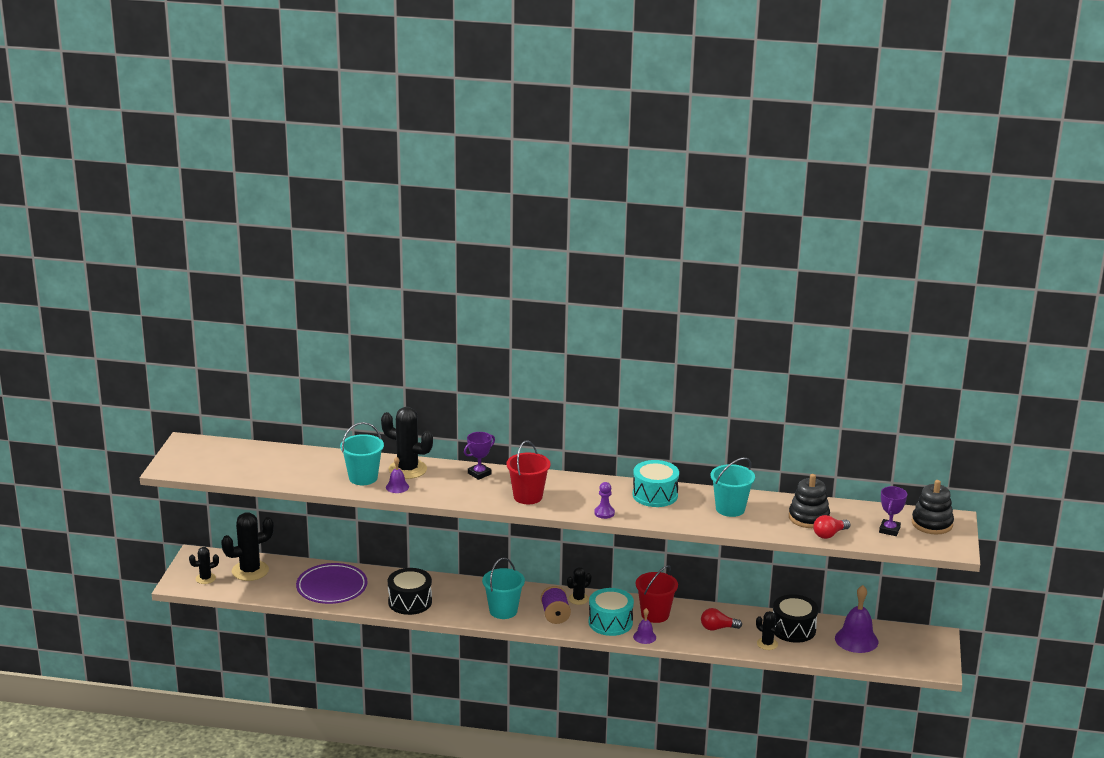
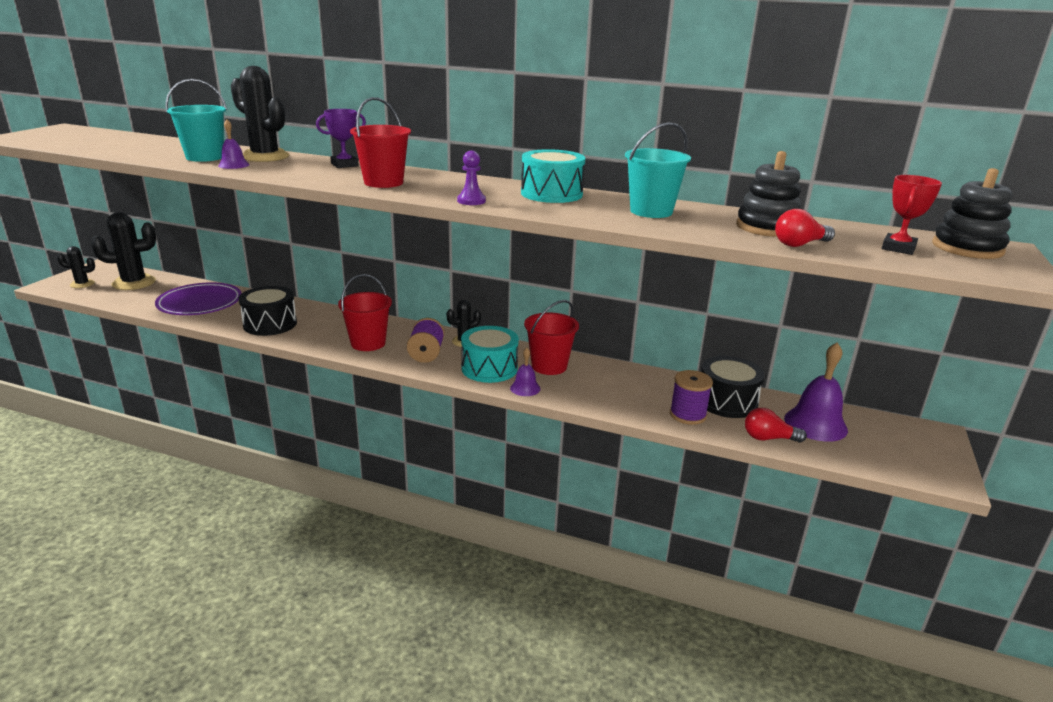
camera: 10 degrees right, 0 degrees up
turquoise bucket [482,558,525,619] -> red bucket [338,274,392,351]
red light bulb [701,608,742,631] -> red light bulb moved to [745,408,807,443]
black cactus [756,611,783,650] -> purple spool [670,370,713,425]
purple trophy [879,486,907,536] -> red trophy [882,175,942,255]

